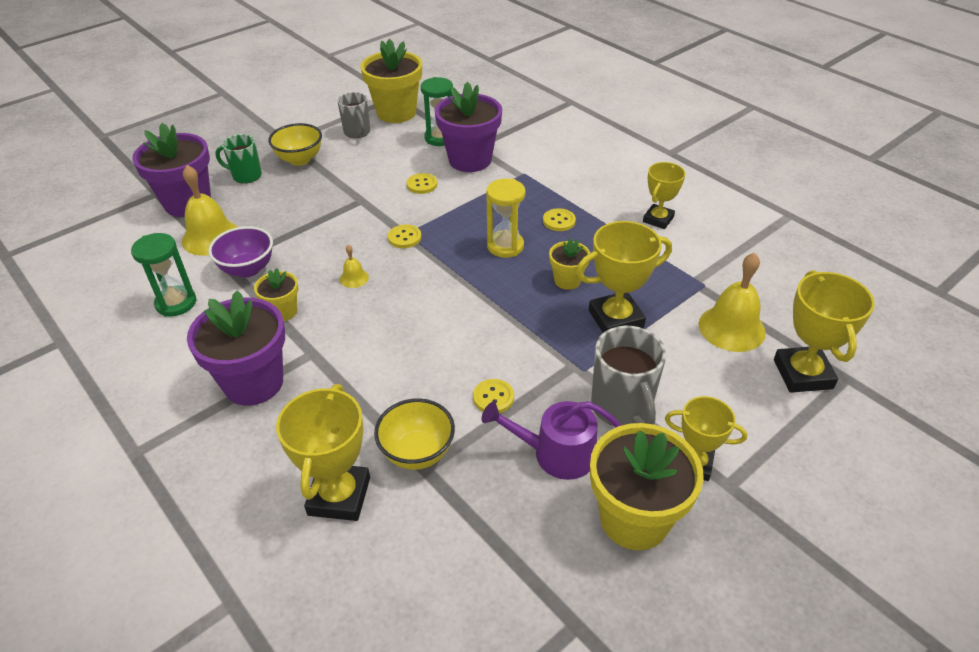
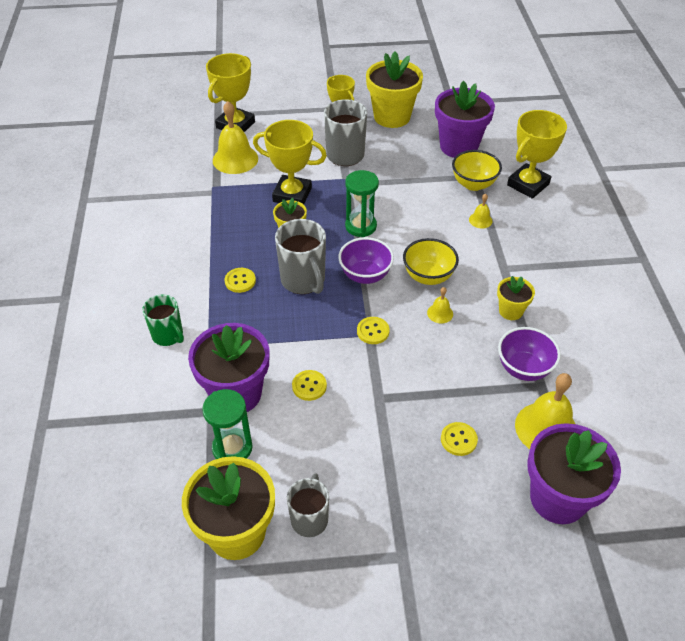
camera: 145 degrees left, 5 degrees up
green hourglass [131,233,197,317] -> green hourglass moved to [345,170,379,237]
purple flower pot [187,290,285,406] -> purple flower pot moved to [435,81,495,158]
green mug [215,134,262,184] -> green mug moved to [142,294,184,346]
yellow bowl [268,123,322,166] -> yellow bowl moved to [403,238,459,285]
yellow button [473,379,514,413] -> yellow button moved to [441,422,478,456]
purple watering can [482,401,622,480] -> none
yellow hourglass [486,179,525,258] -> grey mug [275,219,326,294]
yellow trophy [643,162,686,229] -> none
none -> purple bowl [338,237,394,284]
none -> yellow bell [469,194,493,228]

